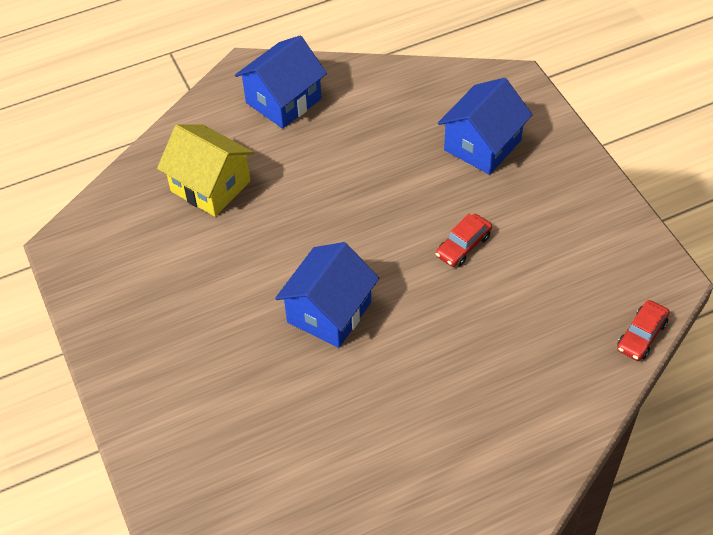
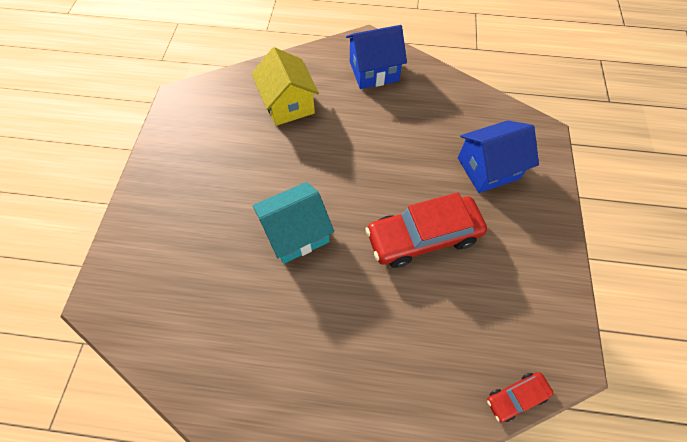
camera: 30 degrees right, 10 degrees up
blue house [275,242,379,348] -> turquoise house [253,182,334,264]
red car [436,214,492,267] -> red car [365,192,487,268], size x2.08

